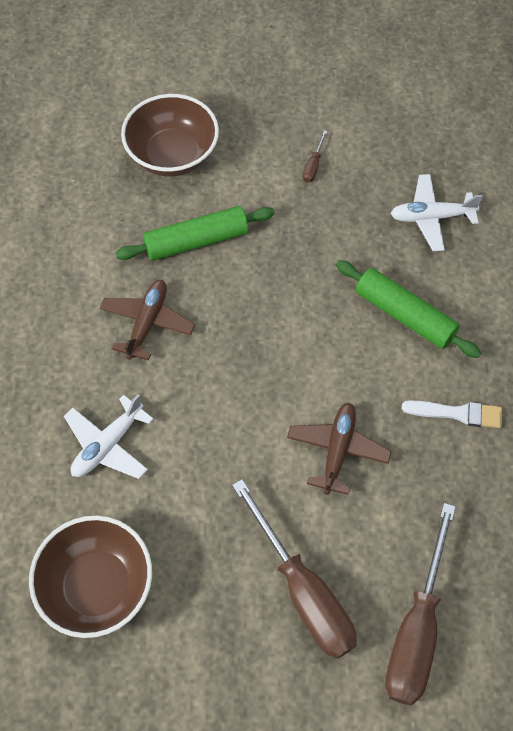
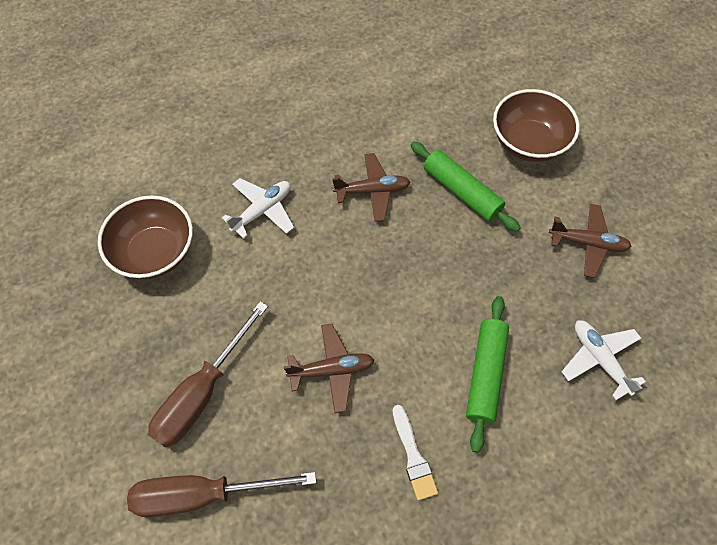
camera: 65 degrees right, 0 degrees up
white plane [64,394,154,479] -> white plane turned 120 degrees clockwise [222,178,294,239]
brown screwdriver [302,130,327,183] -> brown plane [549,204,632,278]

